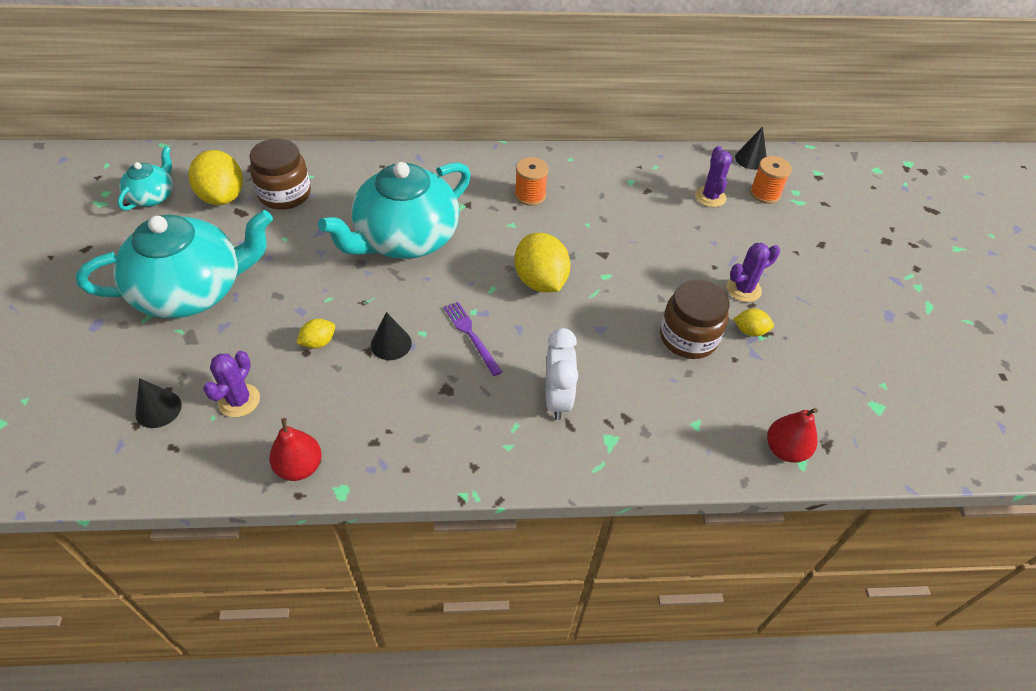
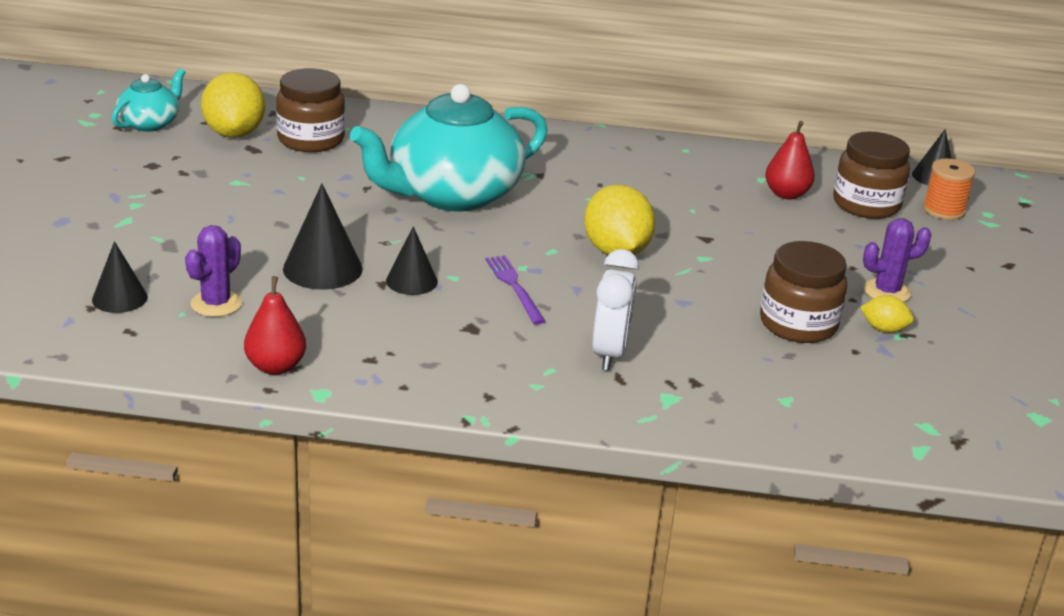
camera: 10 degrees right, 20 degrees down
turquoise teapot [76,210,273,318] -> none
yellow lemon [296,319,335,349] -> black cone [283,184,363,290]
orange spool [515,157,548,206] -> none
purple cactus [695,146,732,207] -> brown jar [833,132,910,219]
red pear [767,408,818,463] -> red pear moved to [765,121,815,199]

